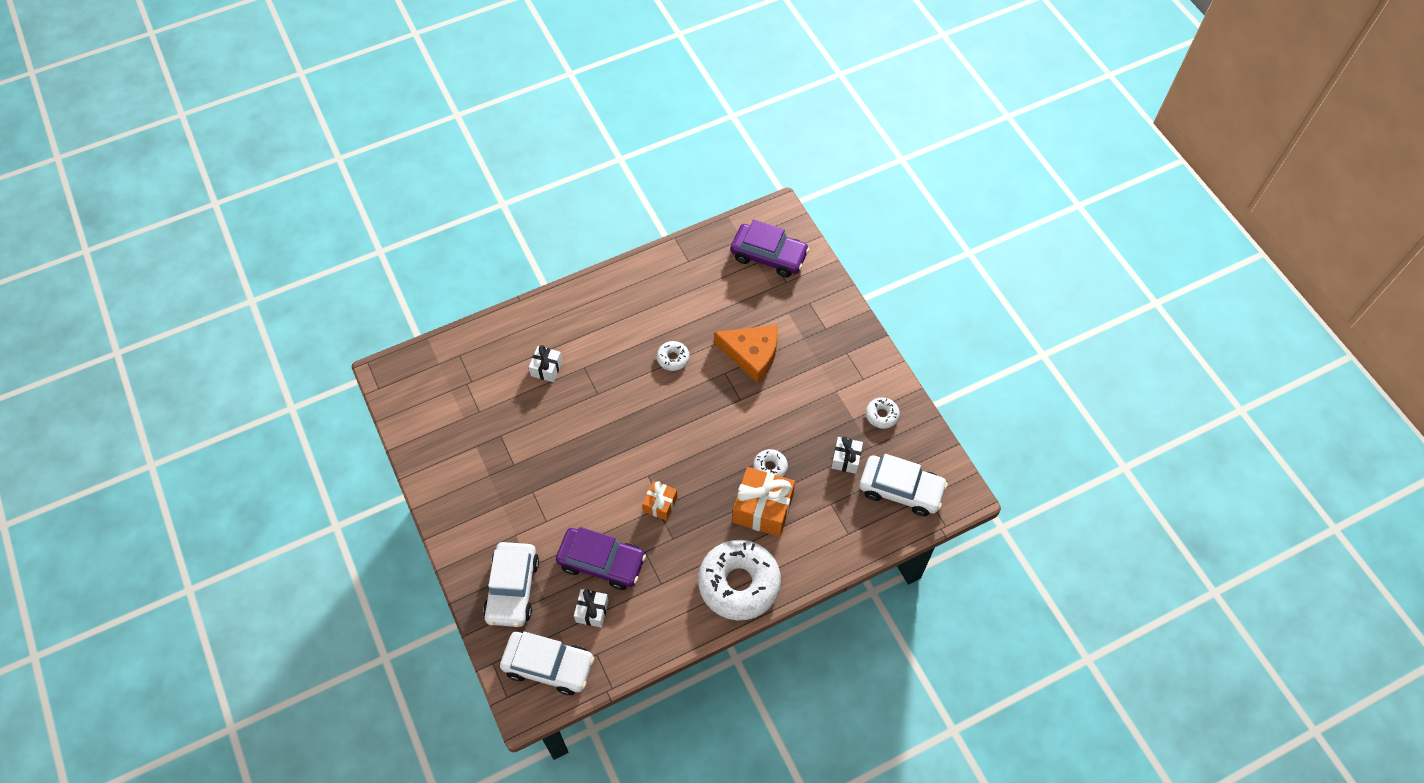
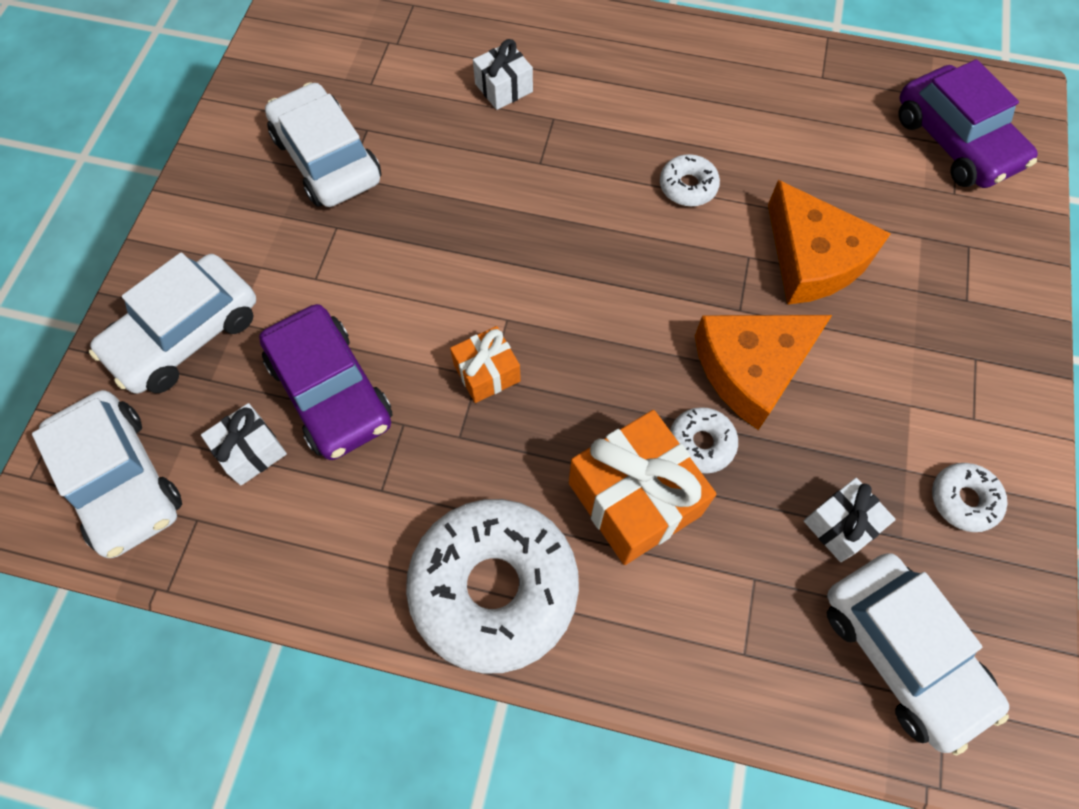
camera: 40 degrees right, 5 degrees up
none -> white car [265,82,381,207]
none -> orange cheese [695,315,832,430]

